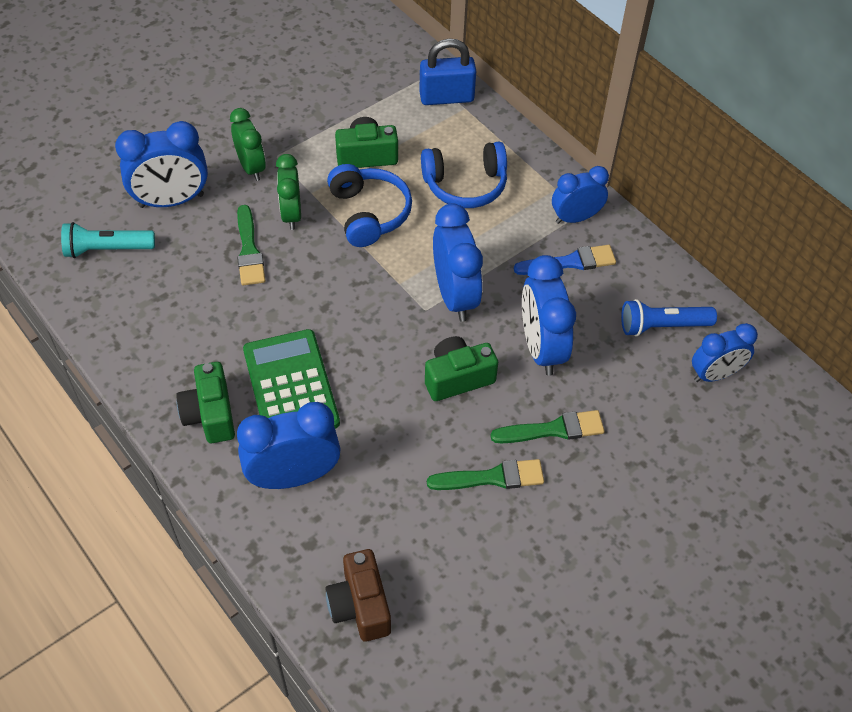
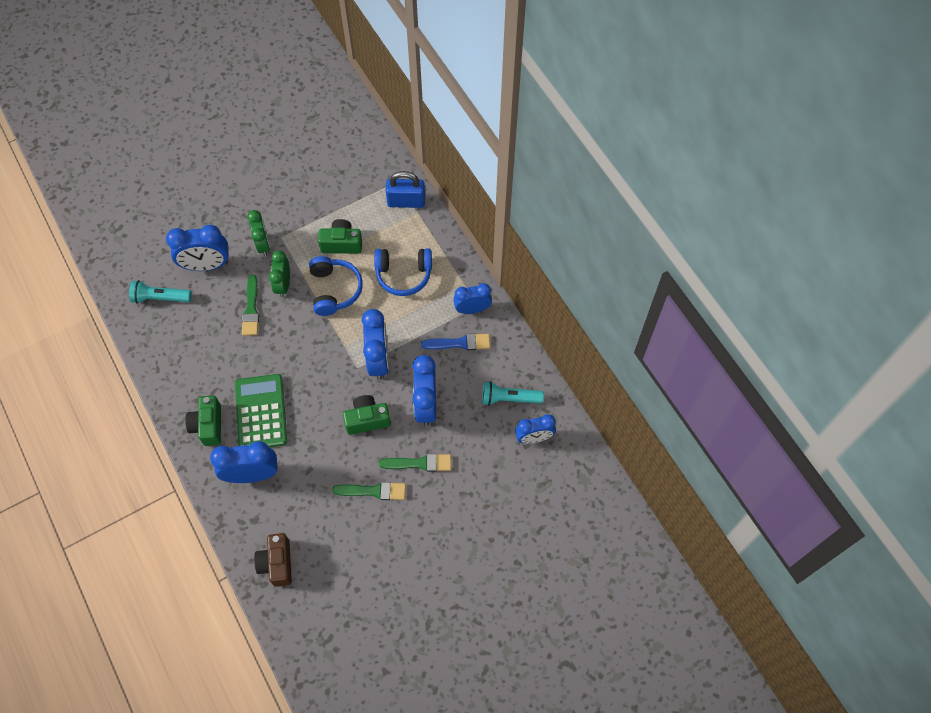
camera: 10 degrees right, 10 degrees up
blue flashlight [621,299,717,336] -> turquoise flashlight [482,381,544,406]

